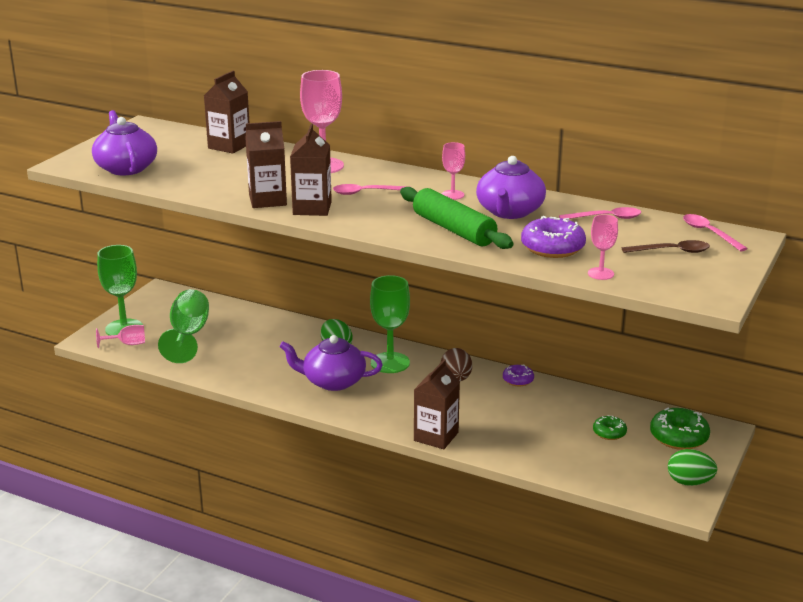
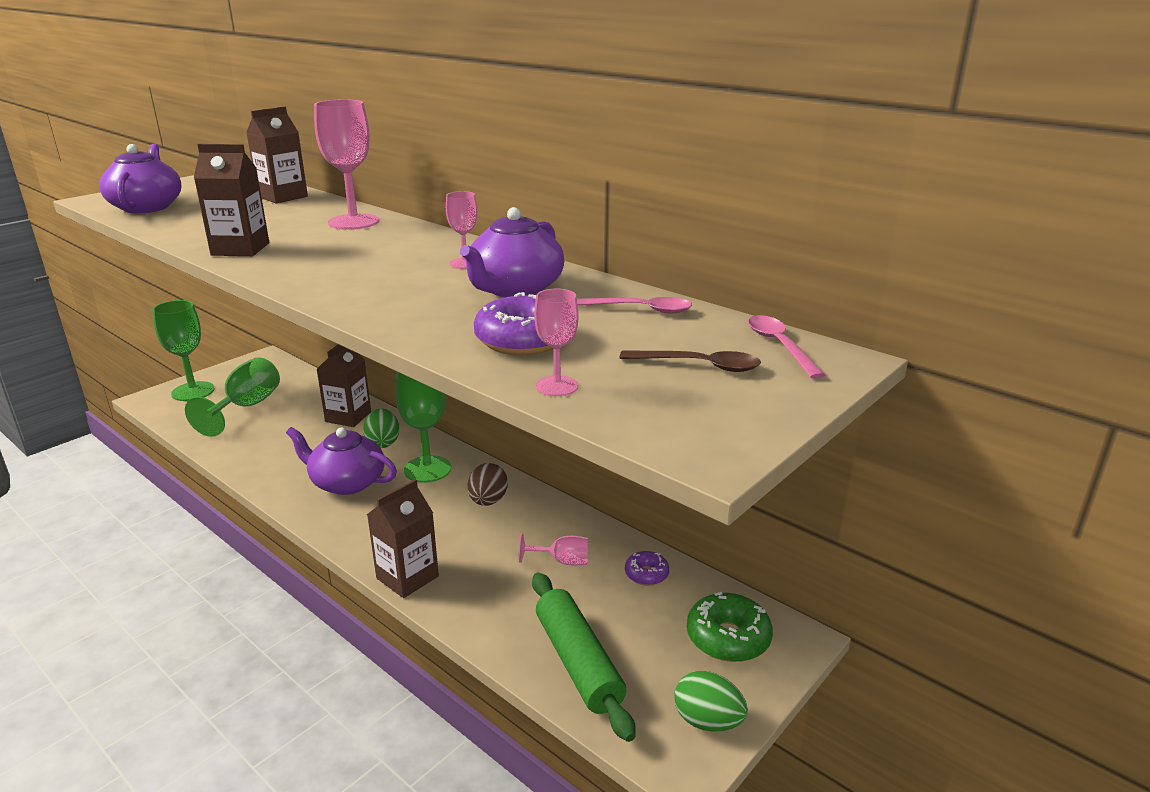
camera: 15 degrees right, 0 degrees up
pink goblet [96,325,145,348] -> pink goblet moved to [519,533,588,565]
brown carton [290,124,332,216] -> brown carton moved to [317,344,371,427]
pink spoon [333,184,409,195] -> none
green rolling pin [400,187,514,249] -> green rolling pin moved to [532,572,636,742]
purple donut [503,364,534,386] -> purple donut moved to [625,551,669,586]
green donut [593,415,627,440] -> none

